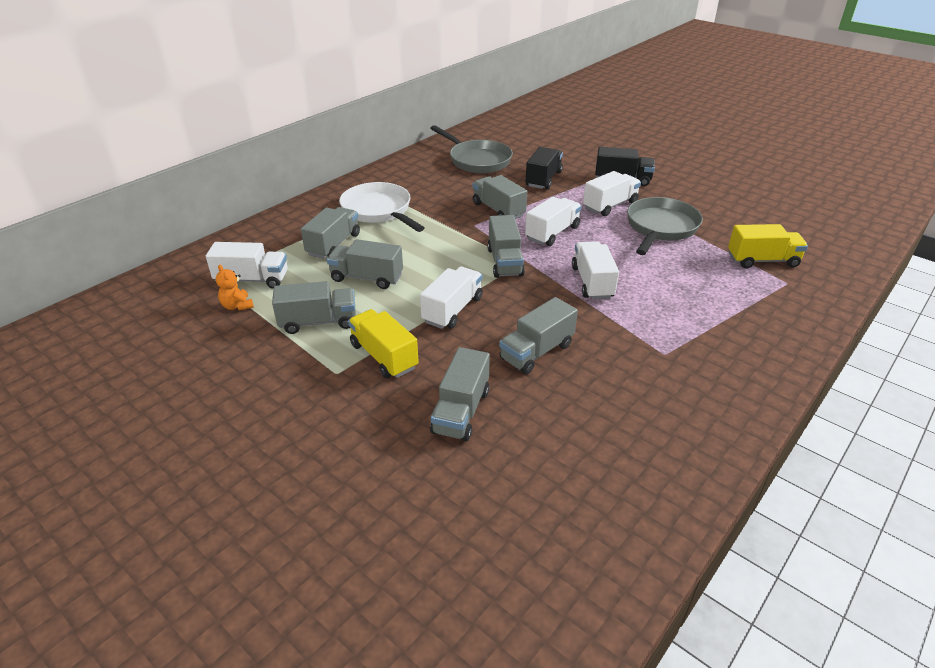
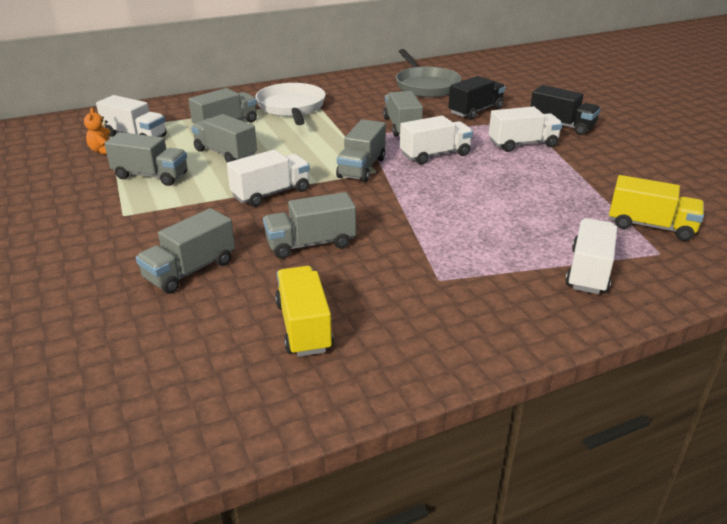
camera: 25 degrees right, 5 degrees down
yellow truck [348,309,419,378] -> yellow truck moved to [275,266,333,357]
white truck [572,241,619,300] -> white truck moved to [565,218,617,294]
grey pan [627,197,703,255] -> none

